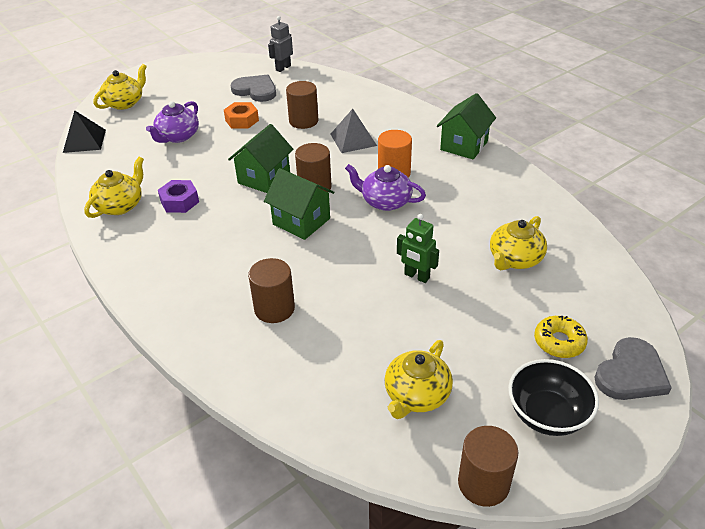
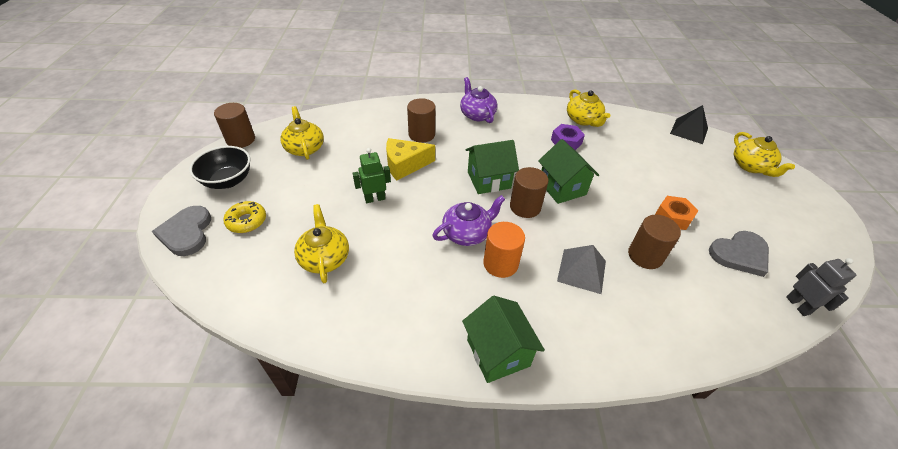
camera: 125 degrees right, 5 degrees up
purple teapot [146,101,199,143] -> purple teapot moved to [460,77,498,123]
none -> yellow cheese [386,138,435,180]

